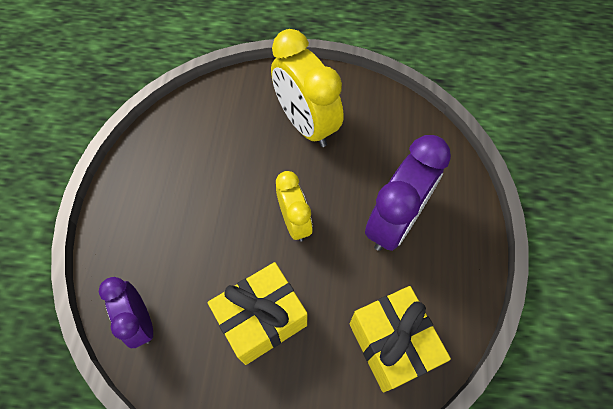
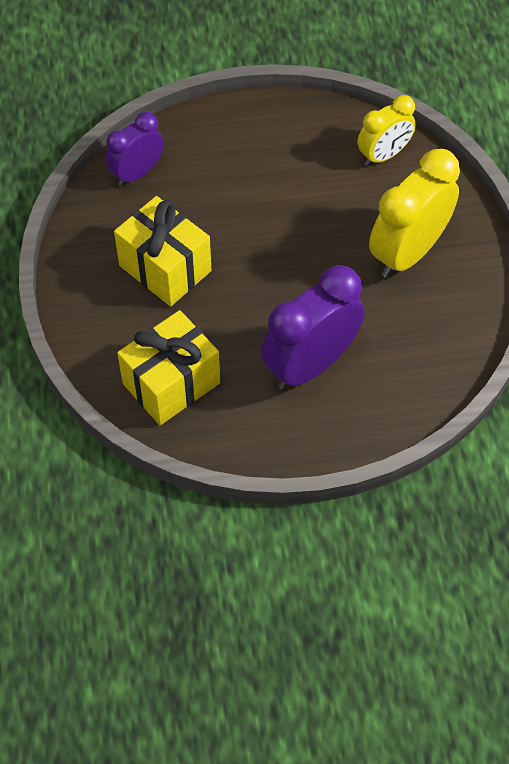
camera: 75 degrees right, 5 degrees down
yellow clock [276,171,313,242] -> yellow clock moved to [357,95,416,166]
purple clock [365,135,451,251] -> purple clock turned 120 degrees clockwise [261,265,365,390]

